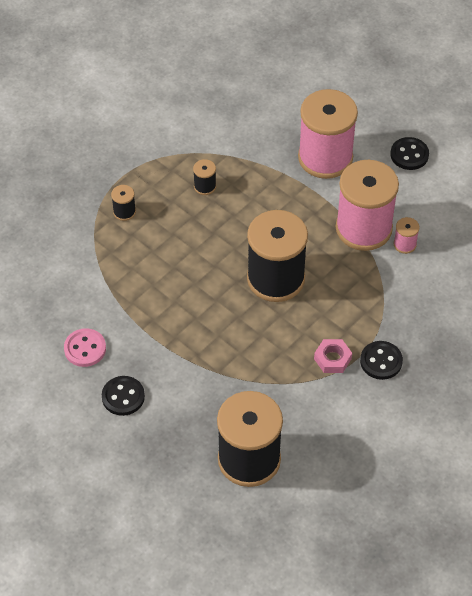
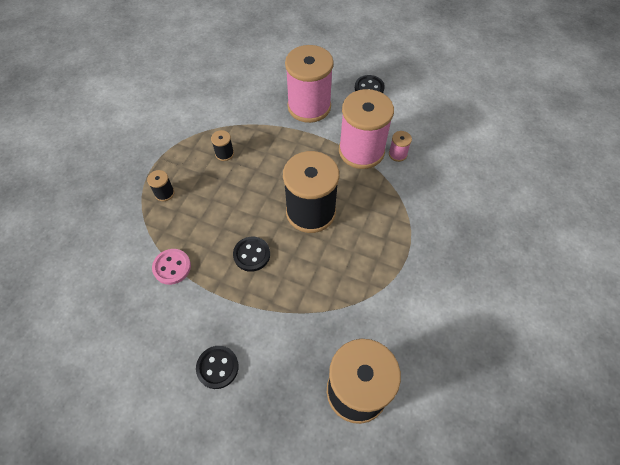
camera: 20 degrees left, 5 degrees up
pink button [64,328,106,367] -> pink button moved to [152,249,191,285]
pink nut [314,339,352,373] -> none
black button [360,341,403,380] -> black button moved to [233,237,270,272]

